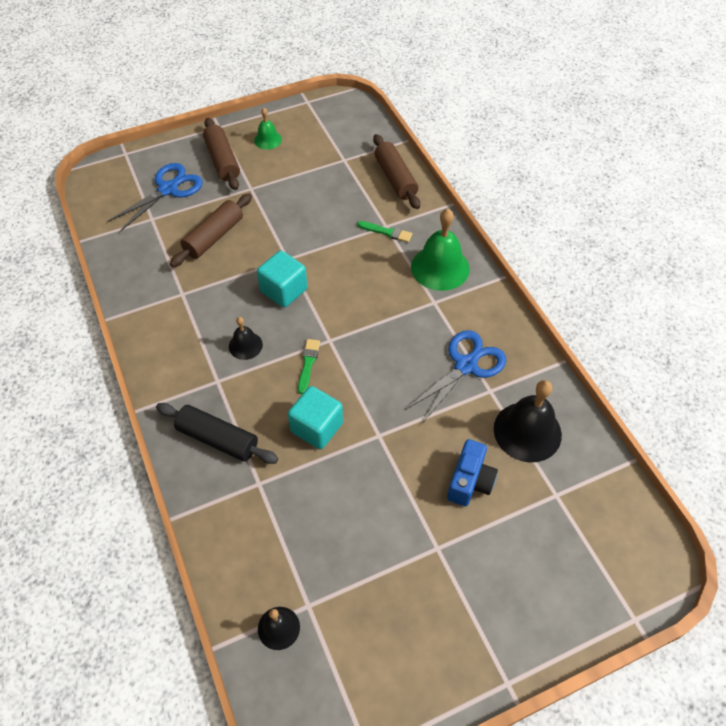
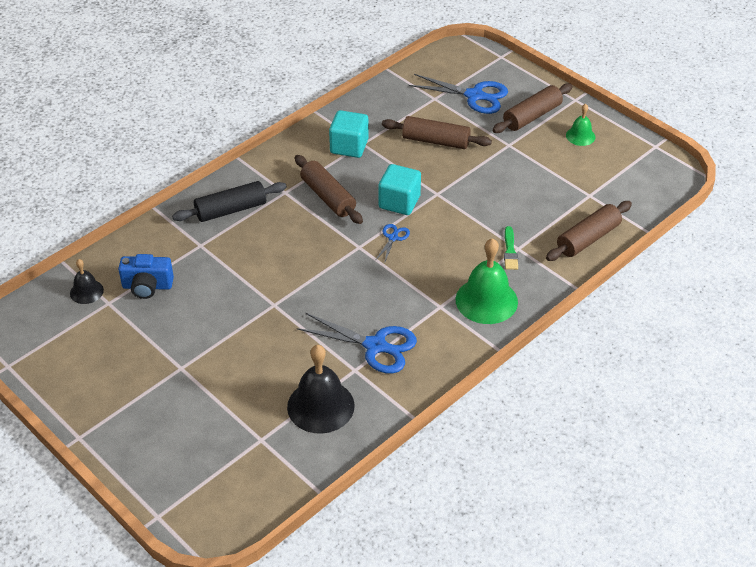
camera: 70 degrees right, 10 degrees down
black rolling pin [156,403,278,464] -> black rolling pin turned 60 degrees clockwise [172,181,287,222]
black bell [229,317,263,360] -> brown rolling pin [295,155,363,224]
turquoise cube [288,386,343,449] -> turquoise cube moved to [329,110,369,158]
green brush [298,339,320,394] -> none
blue camera [447,439,498,506] -> blue camera moved to [118,254,174,299]
none -> blue scissors [375,224,410,264]

